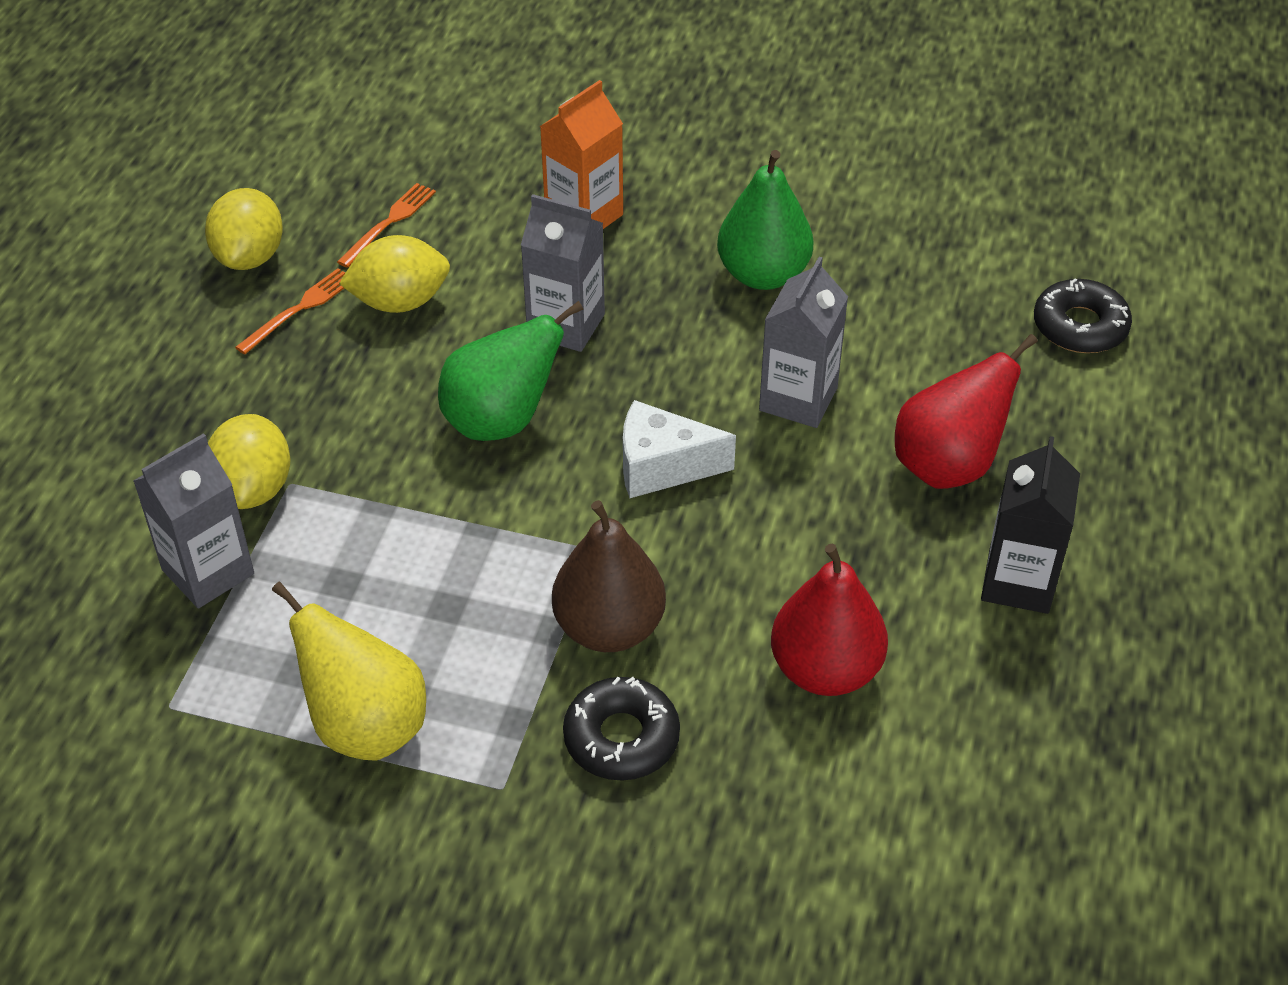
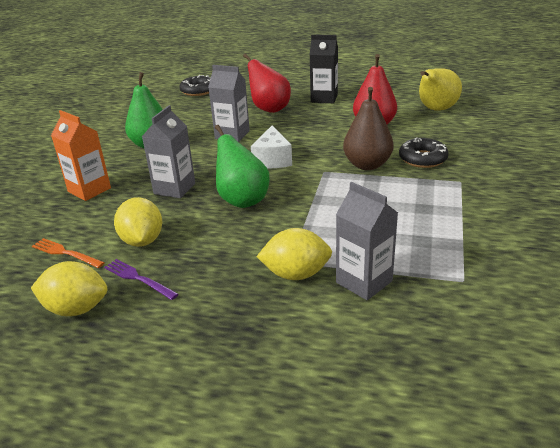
camera: 90 degrees left, 15 degrees down
orange fork [235,268,345,354] -> purple fork [104,259,179,300]
yellow pear [272,582,426,761] -> yellow pear moved to [419,68,462,111]

